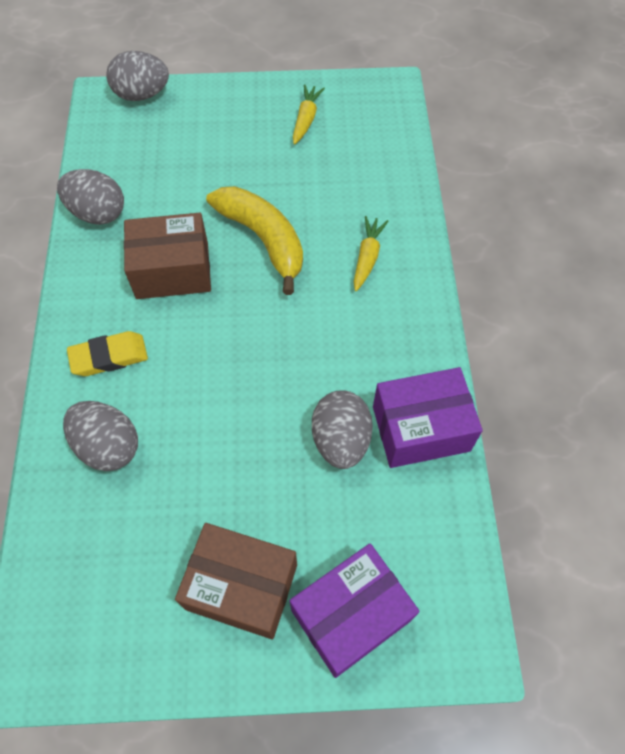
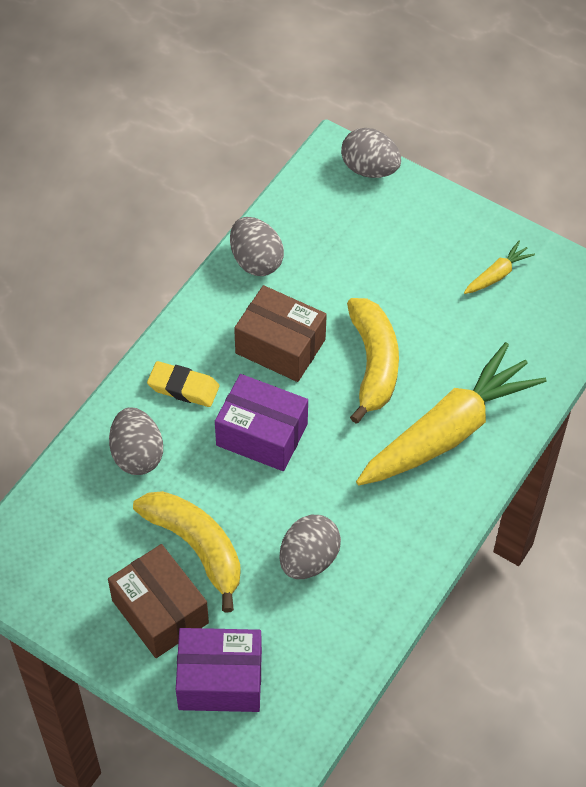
camera: 35 degrees right, 5 degrees down
yellow carrot [354,216,389,291] -> yellow carrot [356,342,547,485], size x2.43
purple box [373,367,483,468] -> purple box moved to [215,374,308,471]
none -> yellow banana [133,491,241,613]

